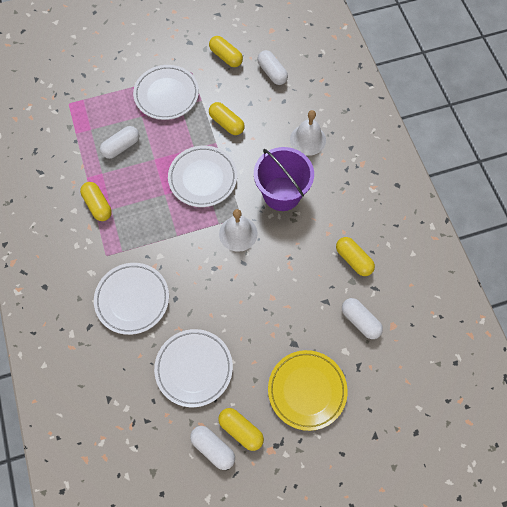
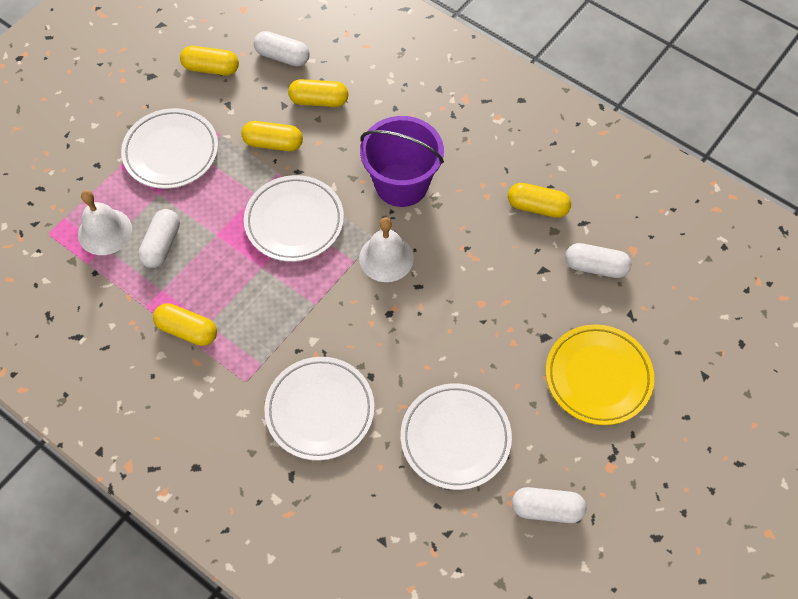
camera: 35 degrees left, 5 degrees down
yellow capsule [218,408,264,451] -> yellow capsule moved to [288,79,348,107]
white bell [290,110,326,156] -> white bell moved to [78,190,132,255]

